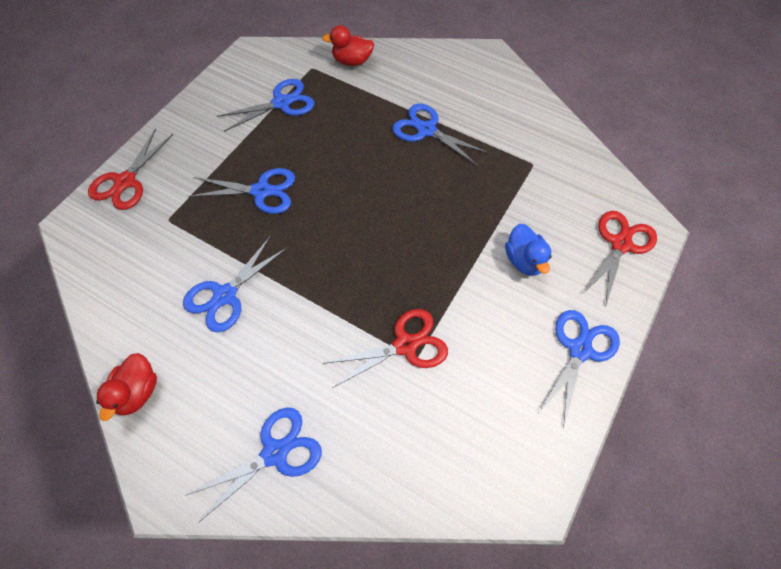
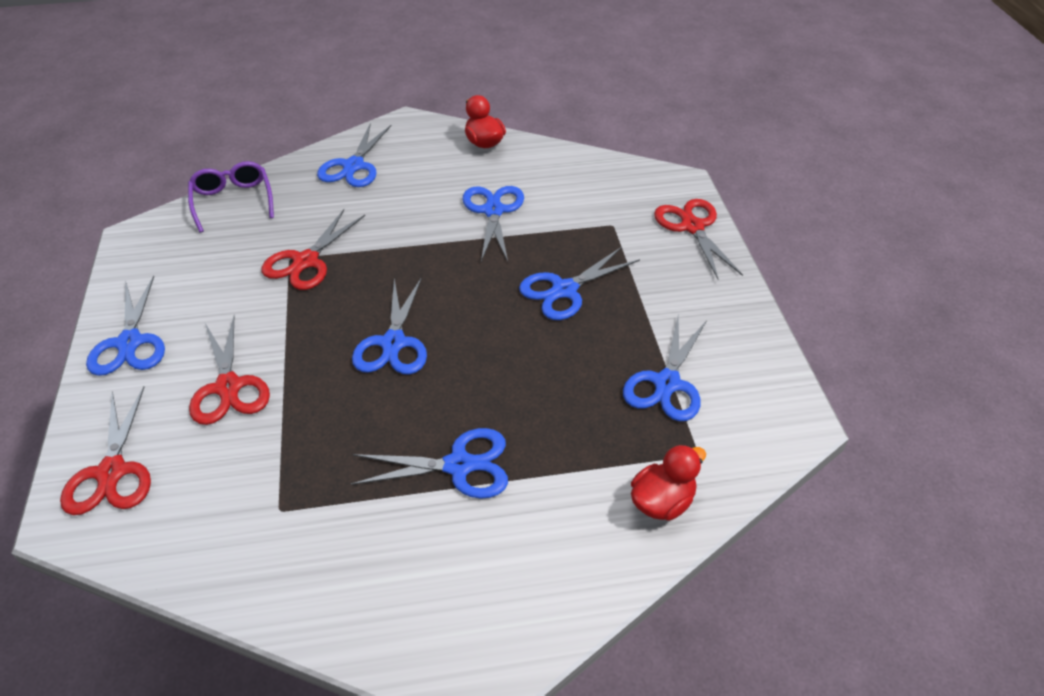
camera: 140 degrees right, 15 degrees down
blue duck [505,224,552,276] -> red scissors [189,316,270,425]
none -> purple glasses [188,161,274,233]
none -> blue scissors [352,277,427,375]

